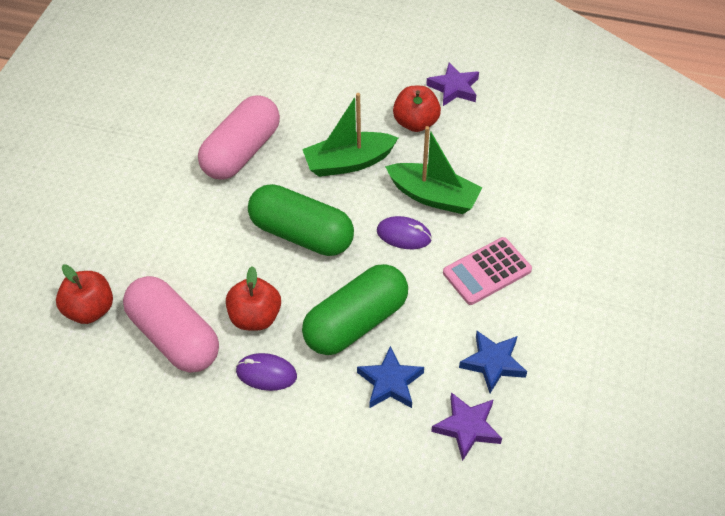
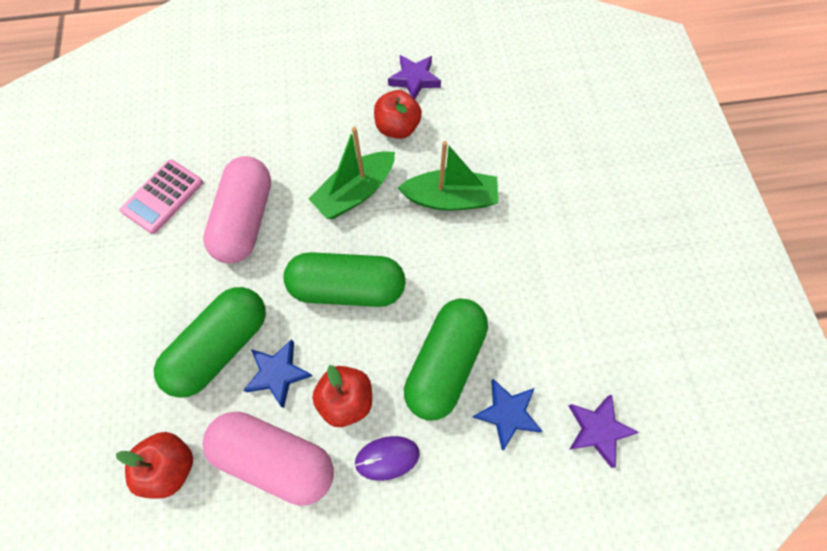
camera: 25 degrees left, 15 degrees up
purple mouse [377,216,432,249] -> none
pink calculator [443,237,532,305] -> pink calculator moved to [120,159,203,234]
blue star [459,331,527,393] -> blue star moved to [243,339,312,408]
none -> green capsule [154,287,266,398]

